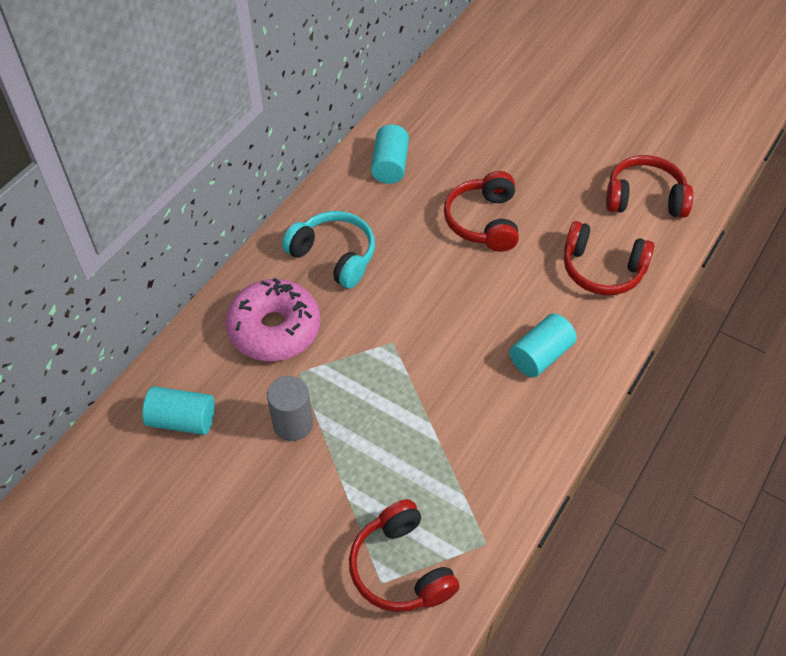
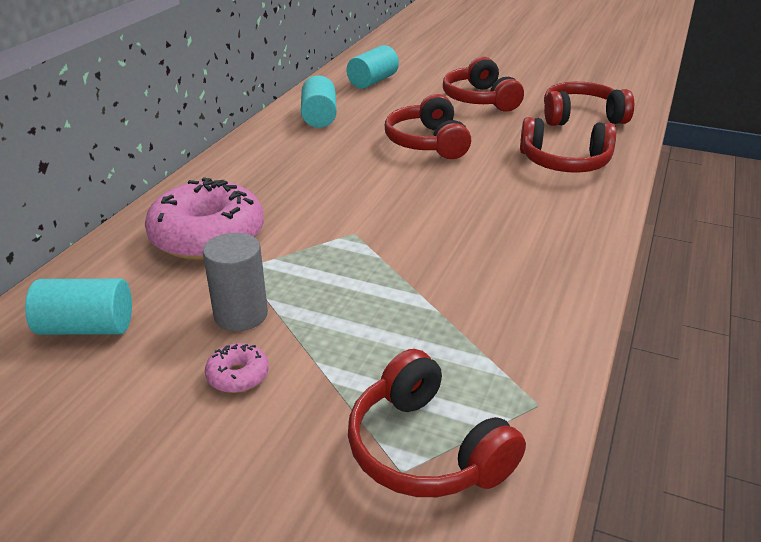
camera: 10 degrees left, 20 degrees down
turquoise headphones [282,211,375,288] -> none
turquoise cylinder [510,313,577,378] -> turquoise cylinder moved to [347,45,399,89]
none -> pink donut [205,343,269,393]
none -> red headphones [443,57,524,111]

